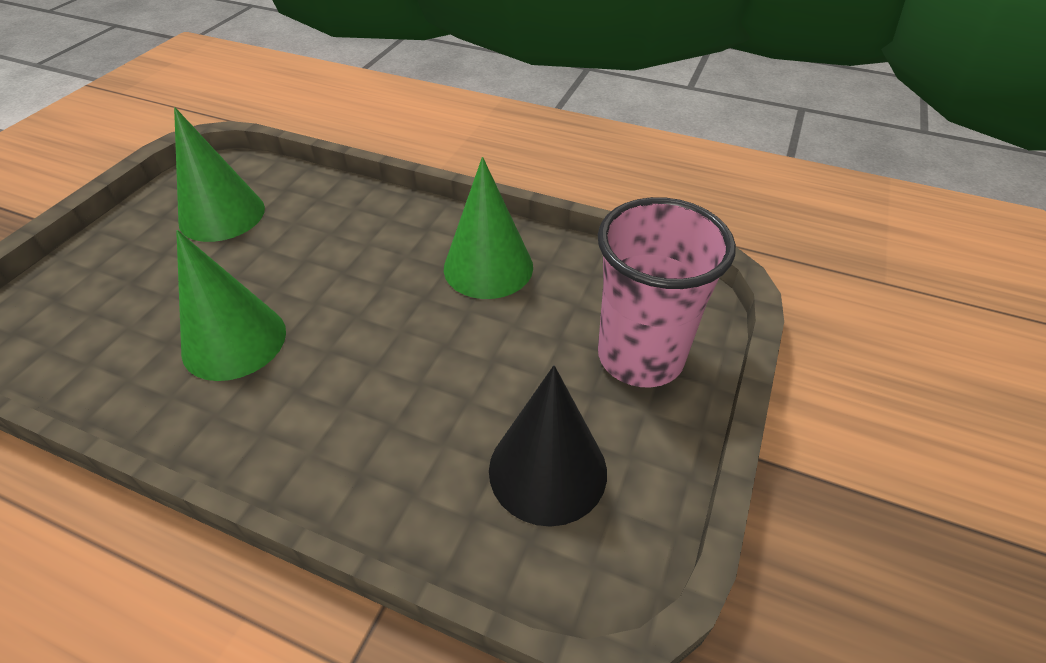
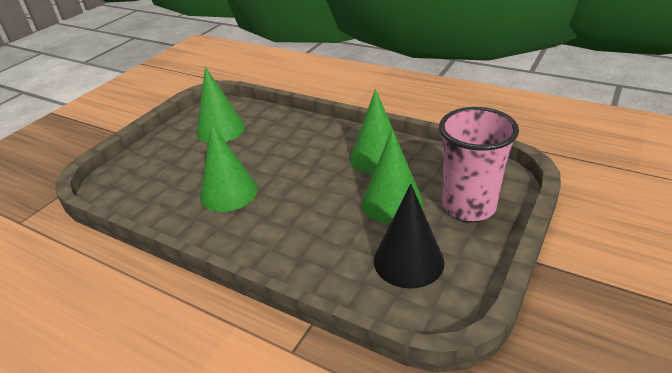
camera: 10 degrees right, 10 degrees down
none -> green cone [362,129,423,224]

